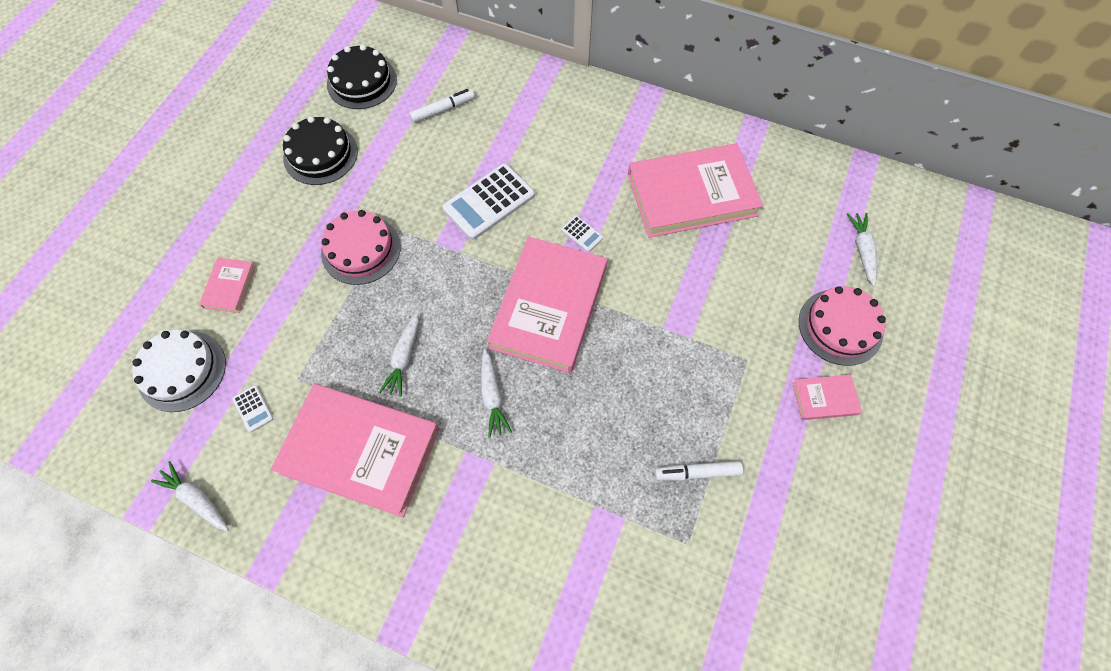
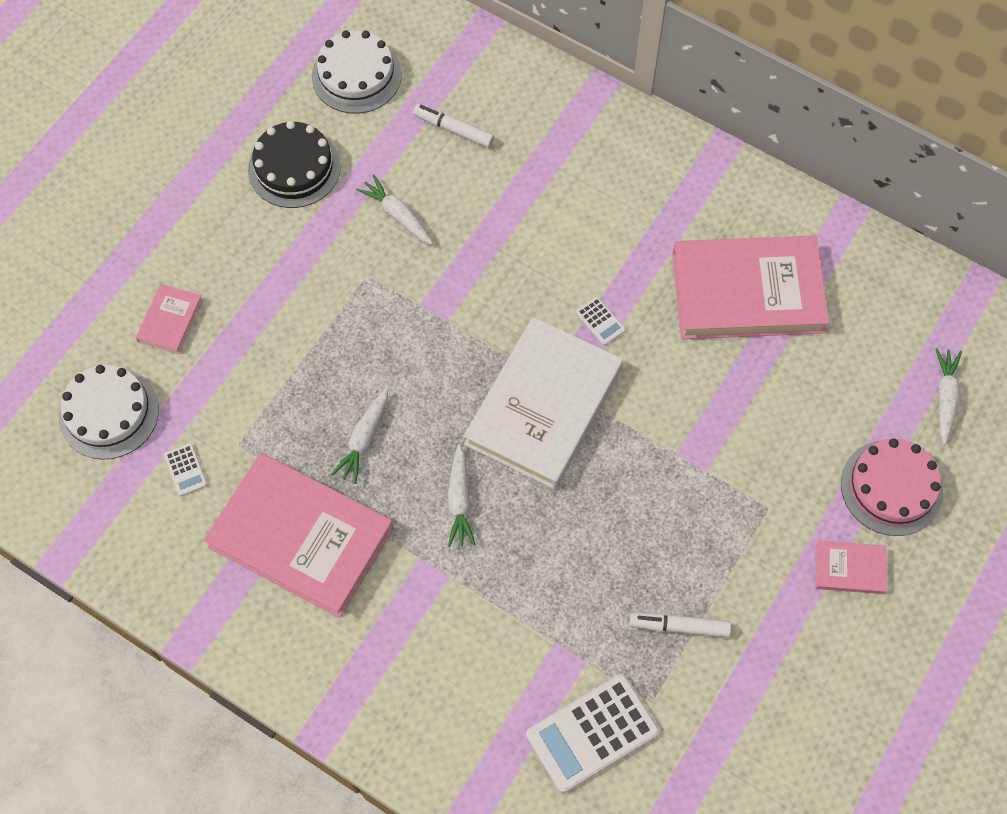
camera: 10 degrees right, 0 degrees up
white carrot [151,461,229,531] -> white carrot moved to [356,174,433,245]
pink cake [321,210,401,285] -> none
black cake [327,44,397,109] -> white cake [312,30,401,113]
white marker [409,89,475,123] -> white marker turned 135 degrees counterclockwise [413,104,495,148]
white calculator [442,163,535,240] -> white calculator moved to [526,674,659,793]
pink book [487,236,607,373] -> white book [464,317,623,489]

